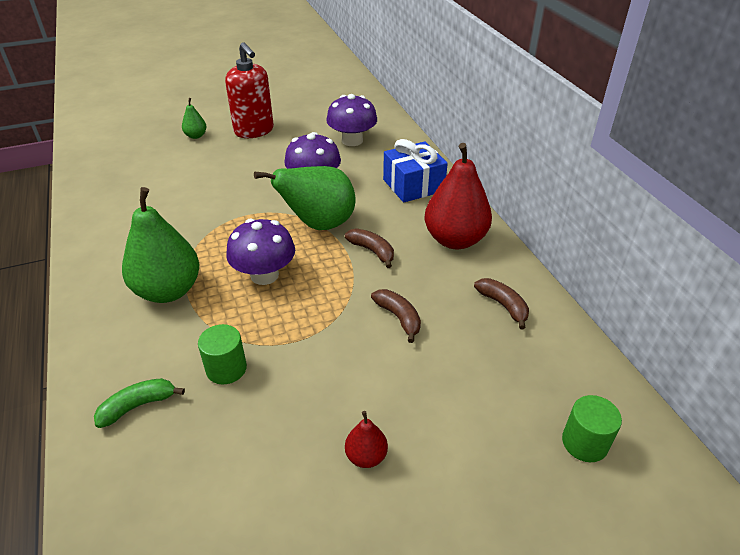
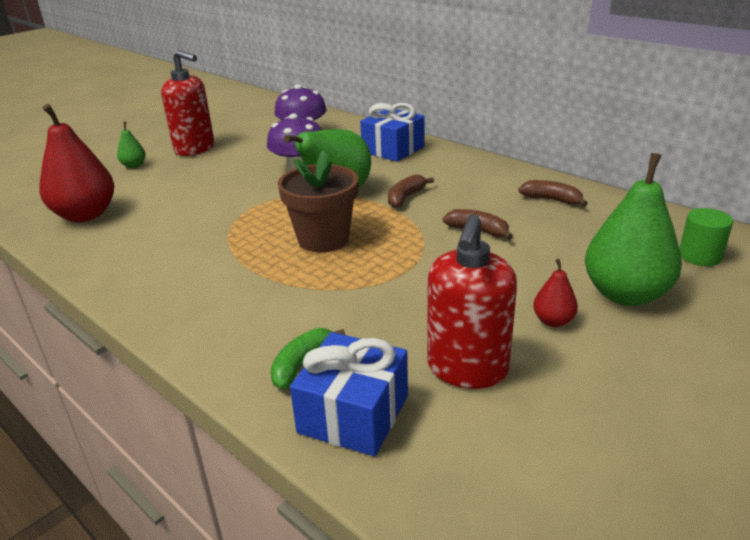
camera: 25 degrees left, 10 degrees down
green pear [122,187,199,303] -> green pear moved to [585,153,682,306]
green cylinder [198,324,247,385] -> none
purple mushroom [226,219,295,285] -> brown flower pot [278,150,358,252]
brown banana [345,228,394,268] -> brown banana turned 75 degrees counterclockwise [388,174,434,208]
red pear [425,143,492,249] -> red pear moved to [40,104,114,222]
none -> blue gift [290,332,408,456]
none -> red soap dispenser [427,214,517,389]

